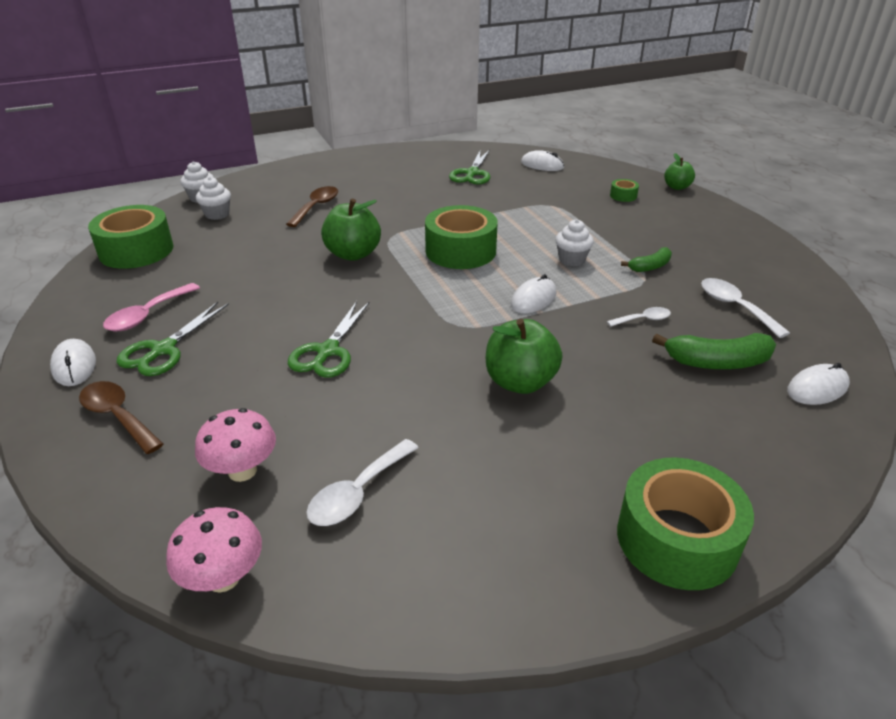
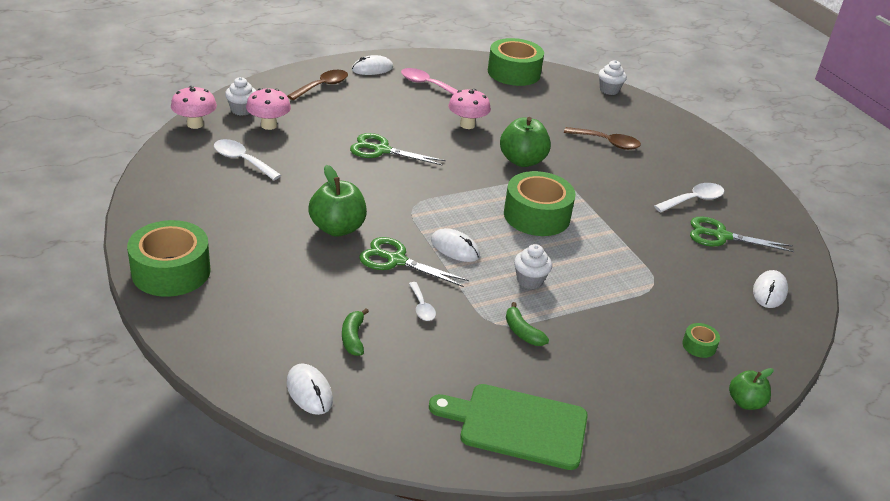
camera: 85 degrees right, 0 degrees up
green scissors [117,302,229,376] -> green scissors moved to [359,237,469,287]
white cupcake [196,177,231,220] -> white cupcake moved to [225,77,256,116]
green banana [652,333,776,369] -> green banana [342,308,369,356], size x0.60
white spoon [701,278,790,338] -> white spoon moved to [654,183,725,212]
none -> green cutting board [429,384,588,470]
none -> pink mushroom [448,89,491,129]

